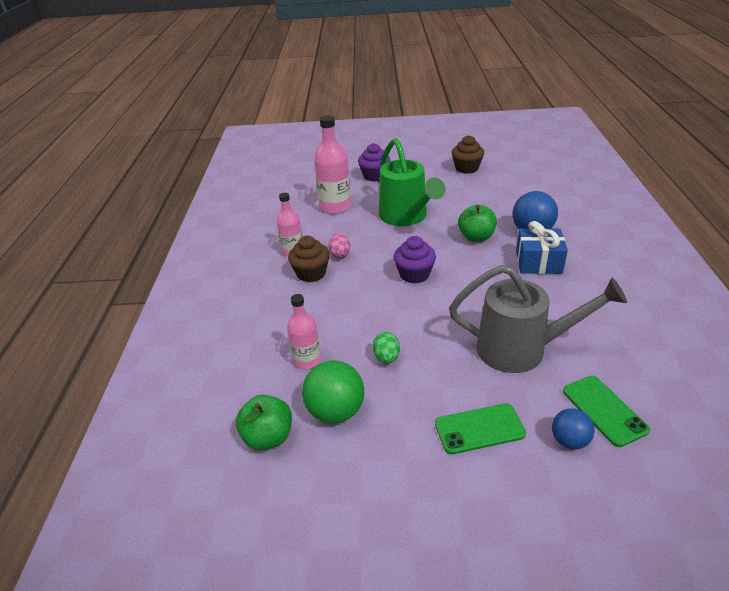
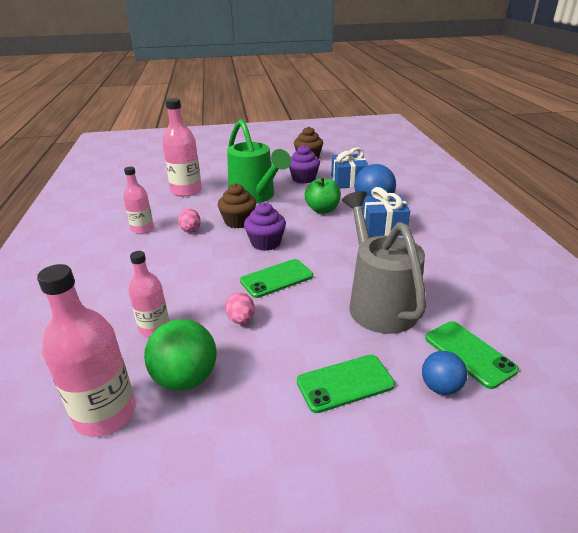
camera: 10 degrees left, 5 degrees down
green apple [236,395,292,450] -> pink bottle [37,264,136,437]
brown cupcake [288,236,330,282] -> brown cupcake moved to [218,183,256,228]
purple cupcake [358,143,390,182] -> purple cupcake moved to [289,145,320,184]
green egg [372,332,400,363] -> pink egg [225,292,255,324]
grey watering can [449,265,627,373] -> grey watering can turned 105 degrees counterclockwise [342,191,426,334]
none -> green phone [240,259,313,298]
none -> blue gift [331,147,368,188]

